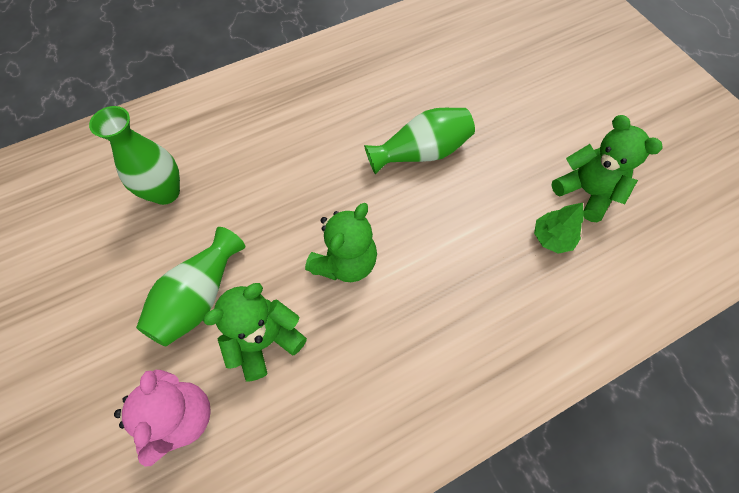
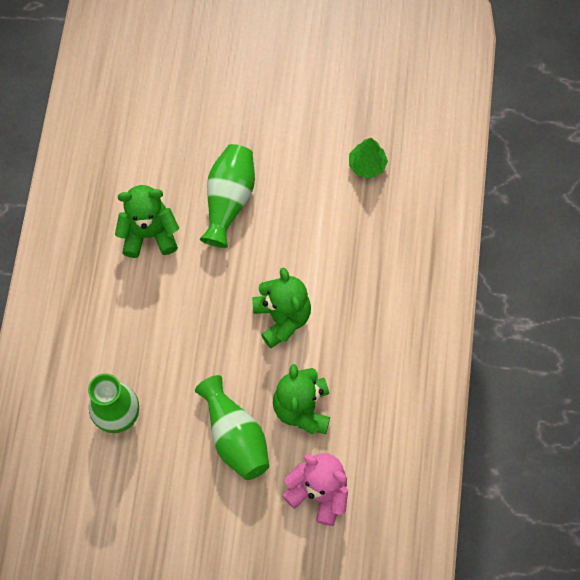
camera: 55 degrees left, 5 degrees up
green teddy bear [552,115,663,222] -> green teddy bear moved to [115,185,179,258]

